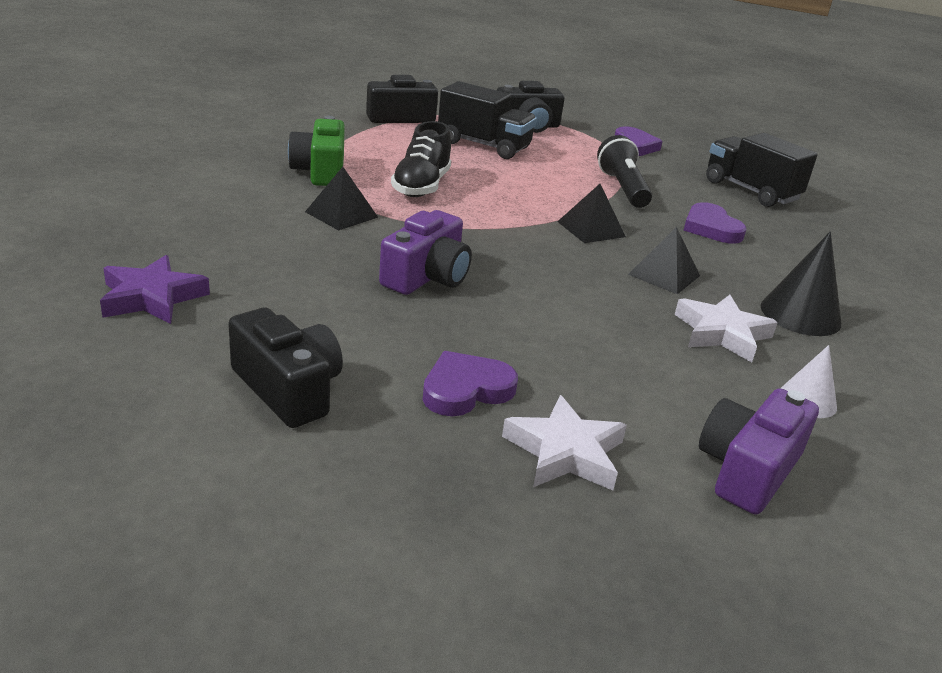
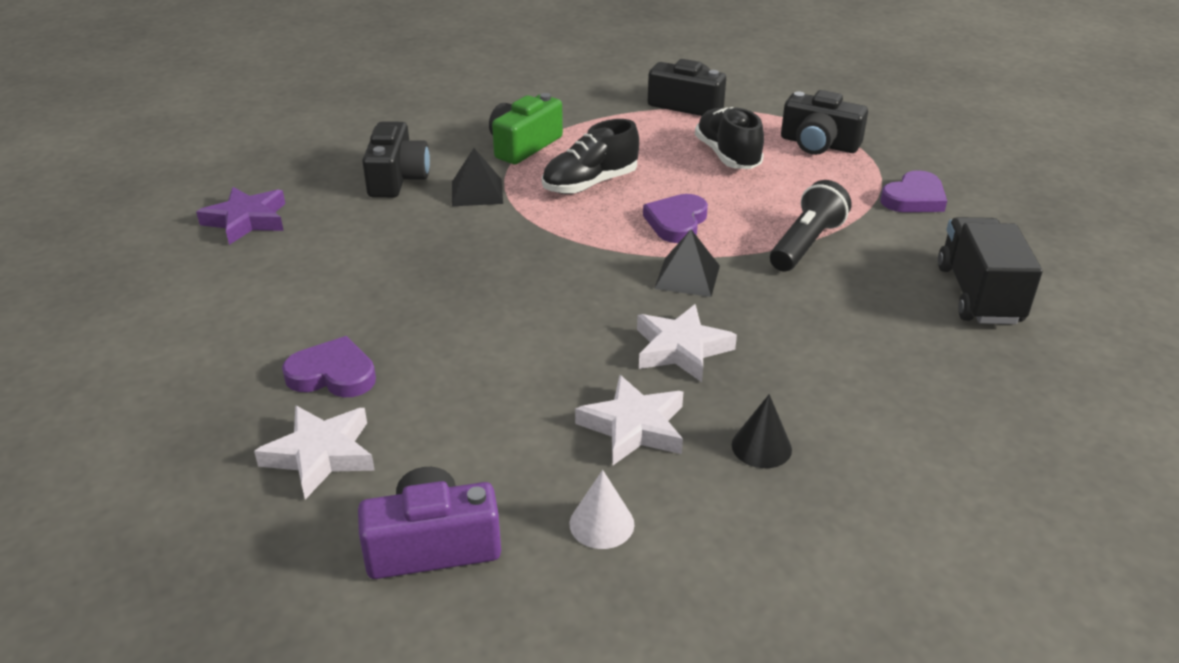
camera: 45 degrees right, 5 degrees up
black camera [228,308,343,428] -> black camera moved to [362,121,430,198]
purple camera [379,210,472,295] -> none
black truck [438,81,537,159] -> black shoe [695,107,764,169]
black pyramid [628,227,700,294] -> white star [637,304,737,382]
purple heart [683,202,746,244] -> purple heart moved to [643,194,708,243]
black cone [761,231,842,336] -> black cone [732,394,792,468], size x0.62

